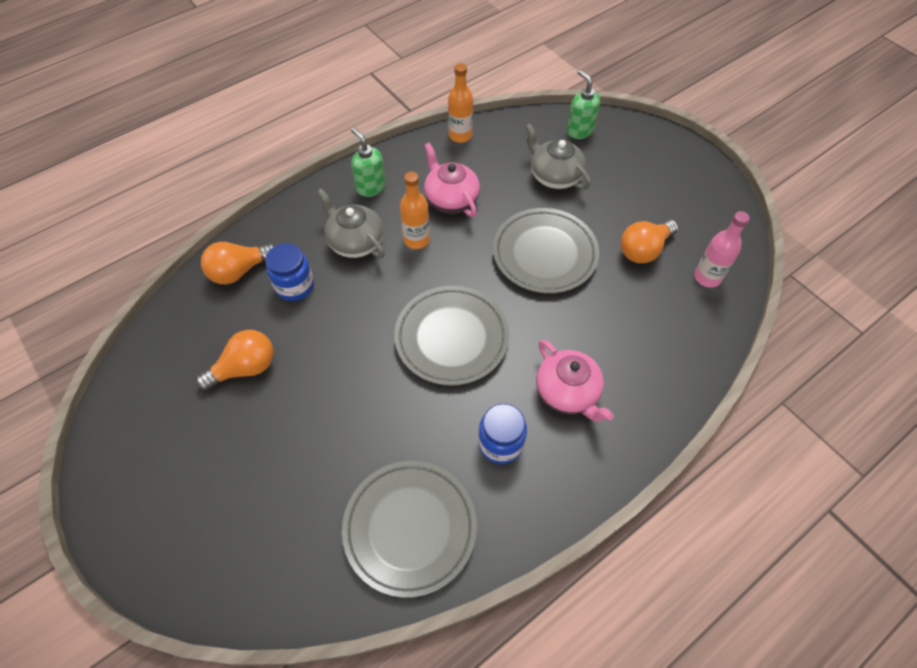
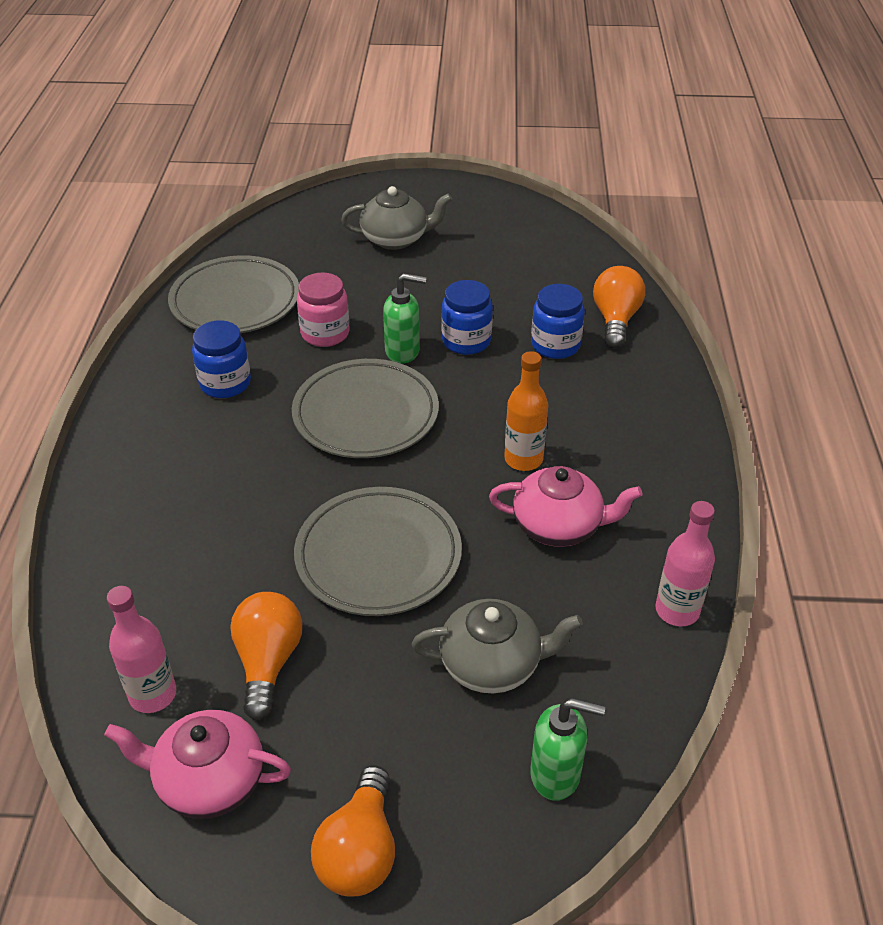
camera: 130 degrees right, 15 degrees down
orange light bulb [196,330,274,391] -> orange light bulb moved to [311,765,395,897]
grey teapot [317,188,385,258] -> grey teapot moved to [341,186,452,250]
green soap dispenser [351,127,386,197] -> green soap dispenser moved to [383,273,427,364]
orange bottle [448,63,473,143] -> pink bottle [656,501,715,626]
pink teapot [536,340,614,422] -> pink teapot moved to [104,710,291,819]
none -> pink jar [297,272,350,347]
none -> blue jar [442,280,493,355]

